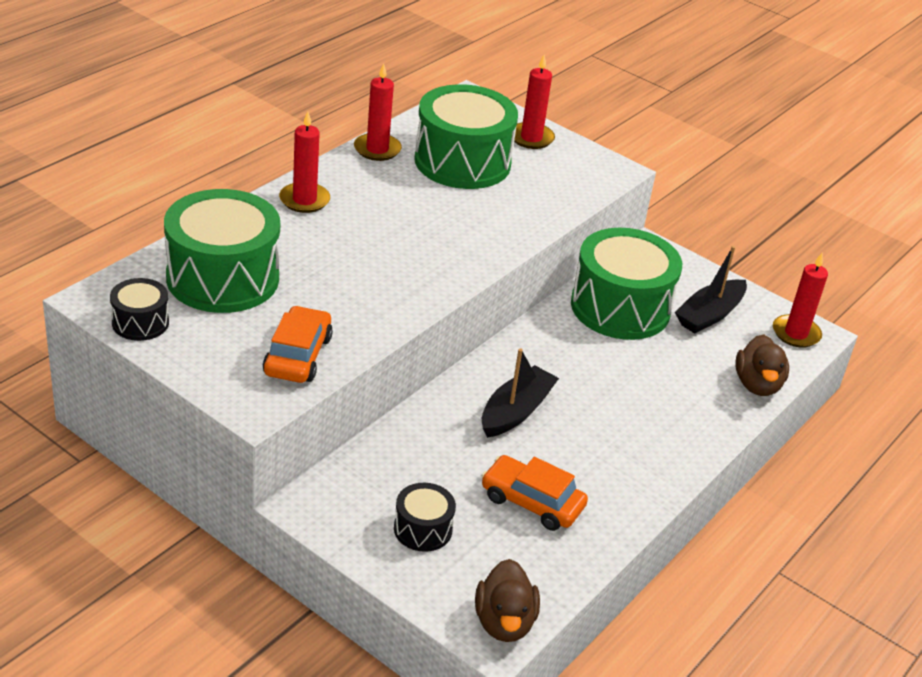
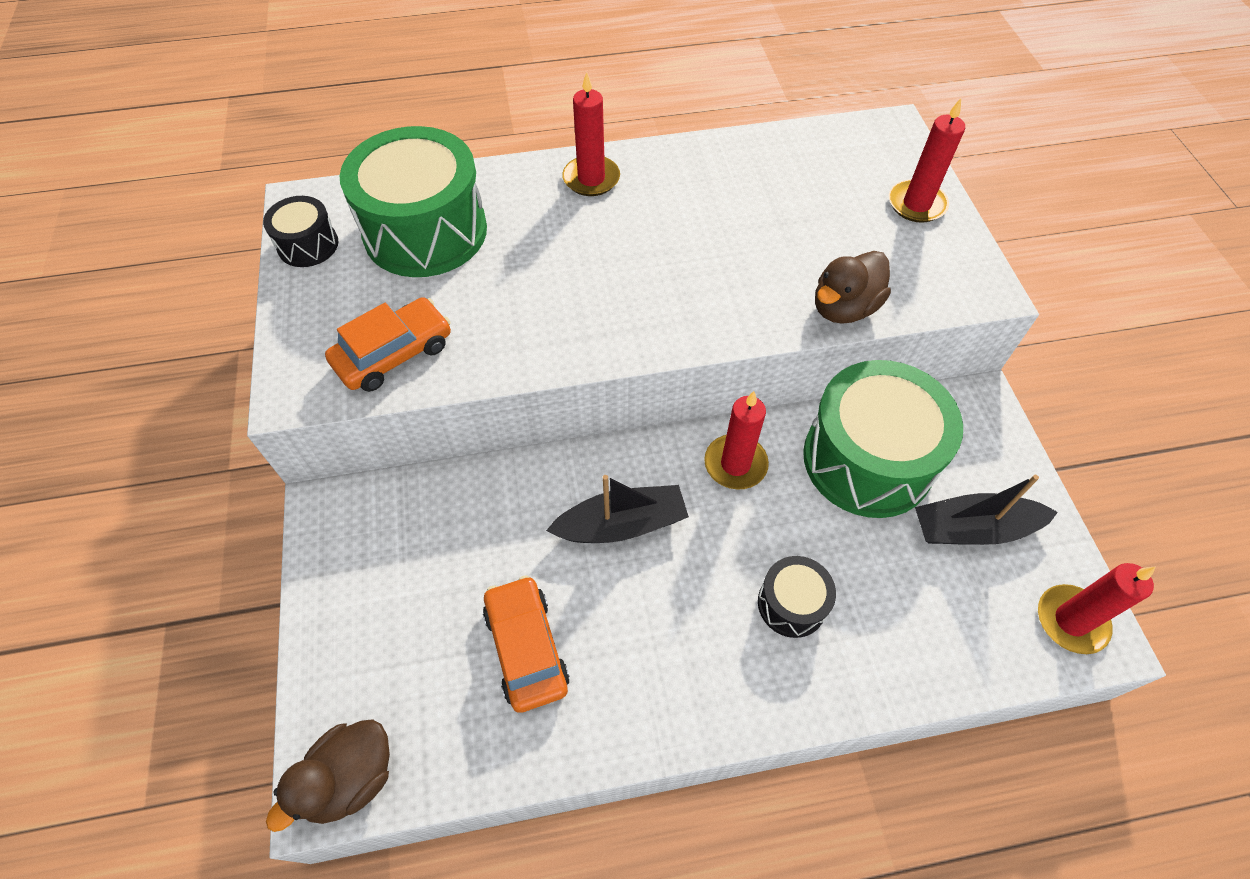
camera: 45 degrees right, 20 degrees up
red candle [354,63,402,161] -> red candle moved to [704,391,769,490]
black drum [394,483,456,552] -> black drum moved to [758,556,836,638]
green drum [414,84,518,189] -> none
brown duck [735,334,789,396] -> brown duck moved to [815,251,891,324]

